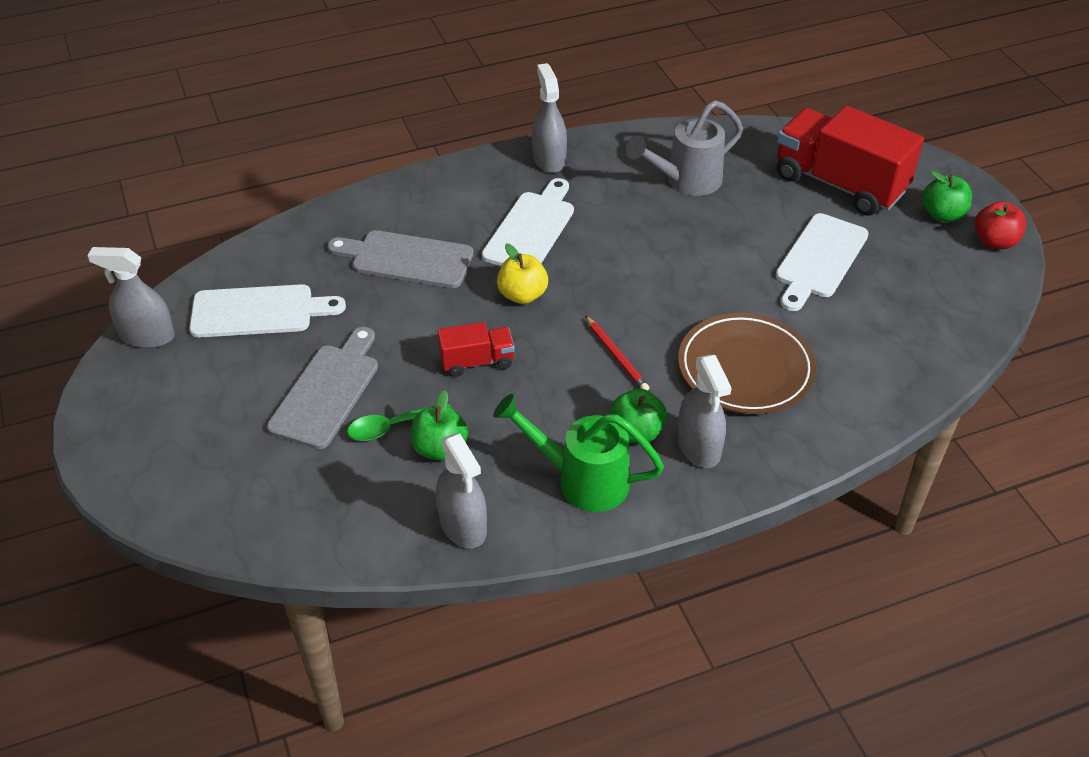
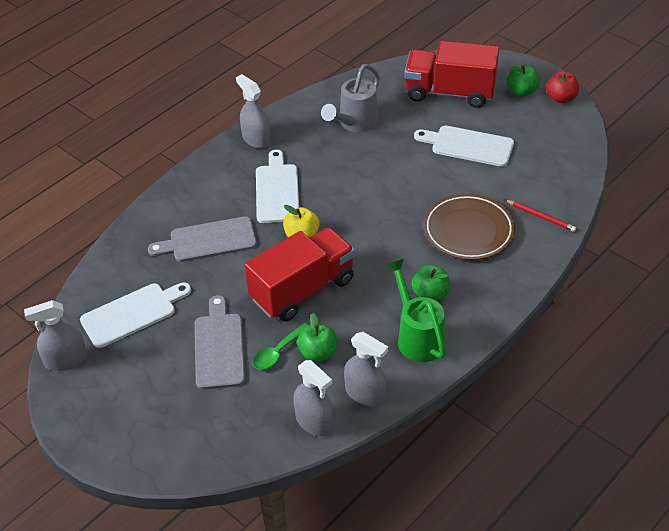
camera: 25 degrees left, 0 degrees up
red truck [437,322,515,377] -> red truck [245,227,355,321], size x2.06
green watering can [493,394,664,512] -> green watering can turned 75 degrees clockwise [386,259,446,362]
red pencil [585,316,649,391] -> red pencil moved to [505,200,576,232]
grey spray bottle [677,355,731,468] -> grey spray bottle moved to [293,360,333,436]
white cutting board [776,213,869,311] -> white cutting board turned 105 degrees clockwise [414,126,514,167]

